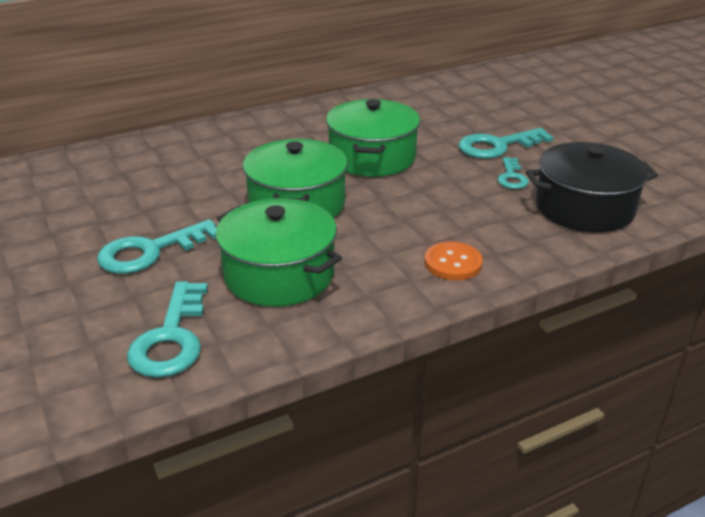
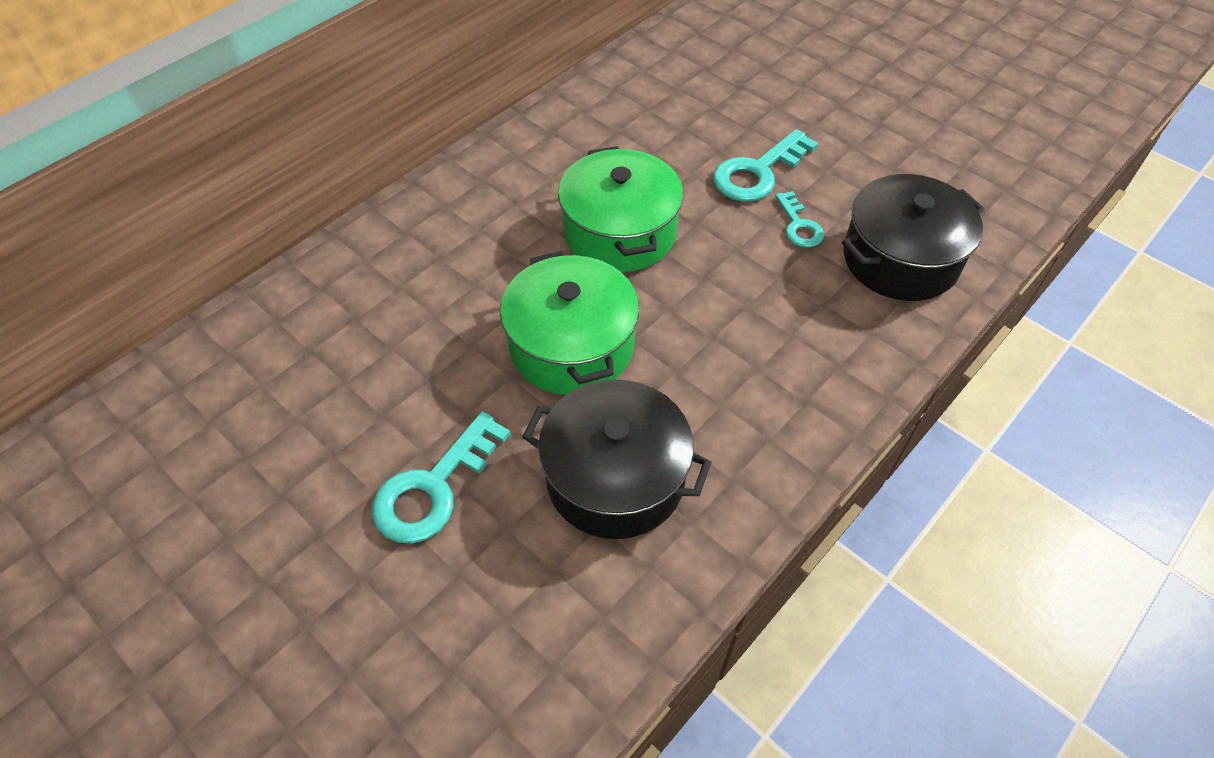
camera: 20 degrees left, 20 degrees up
turquoise key [127,281,208,378] -> none
green pot [216,198,342,307] -> black pot [522,379,712,539]
orange button [424,242,483,280] -> none

